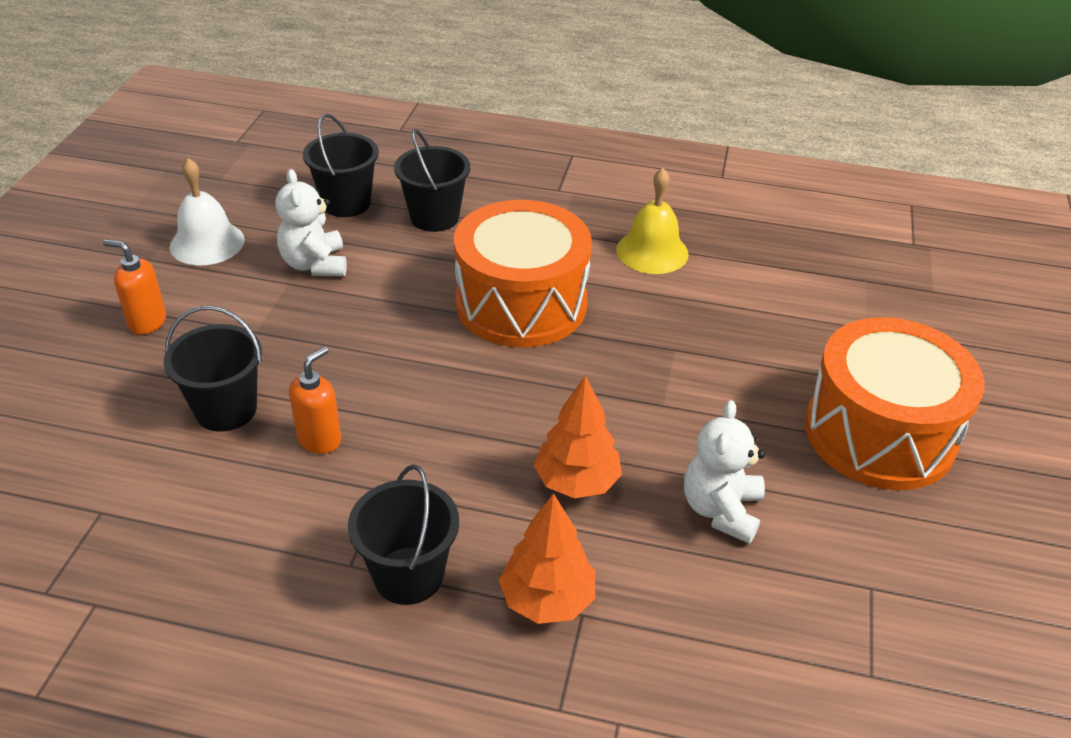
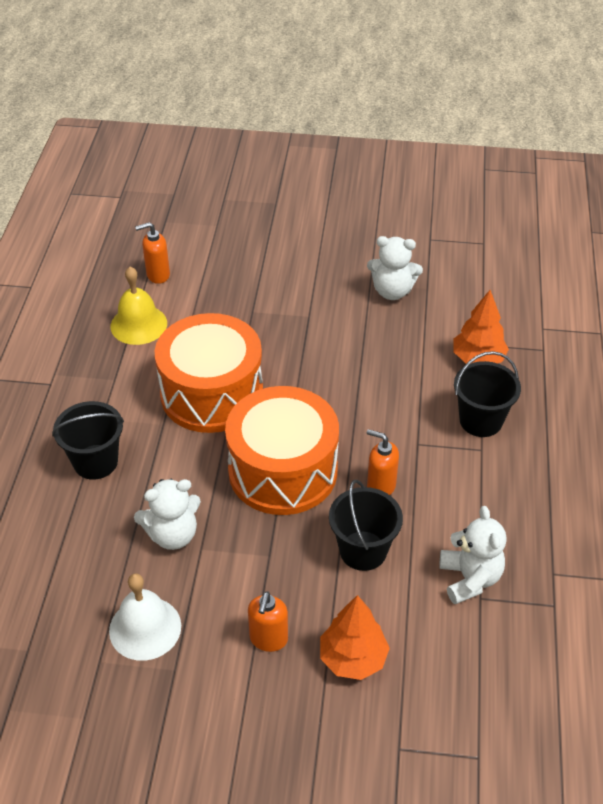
camera: 95 degrees left, 5 degrees up
black bucket [303,114,379,217] -> none
orange tree [534,375,622,498] -> orange tree moved to [320,595,390,680]
orange drum [805,317,985,490] -> orange drum moved to [225,386,339,515]
none -> orange soap dispenser [135,222,170,284]
none -> white teddy bear [439,506,506,604]

